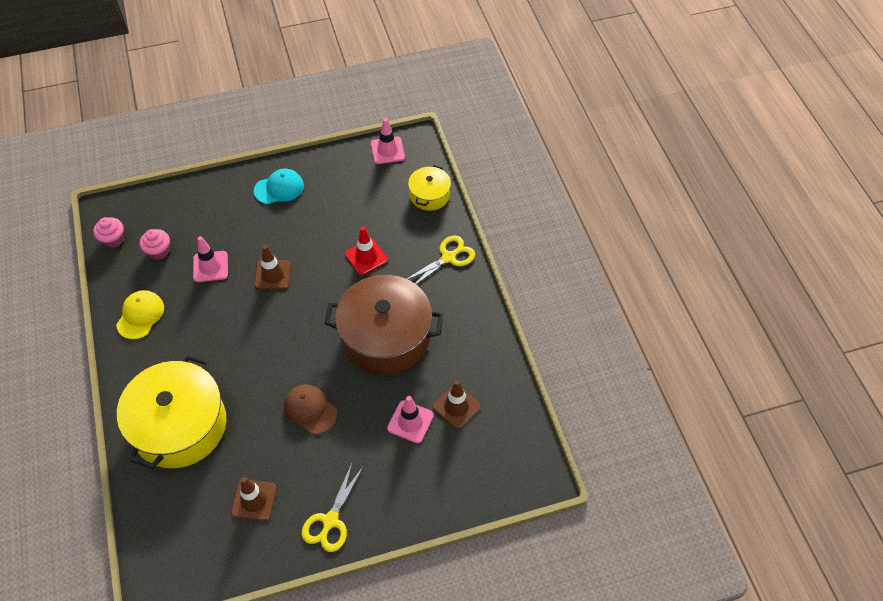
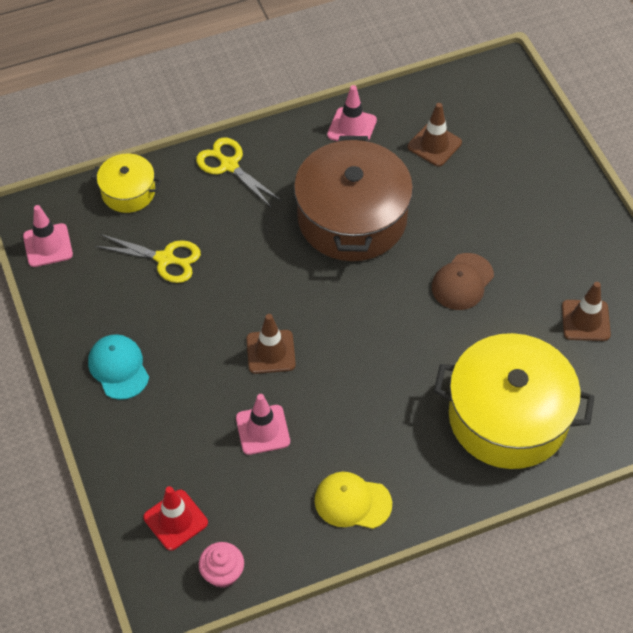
camera: 95 degrees left, 0 degrees up
pink cupcake [140,229,170,260] -> none
yellow scissors [302,464,363,552] -> yellow scissors moved to [95,234,201,283]
red traffic cone [345,226,388,275] -> red traffic cone moved to [143,486,208,551]
pink traffic cone [387,396,434,443] -> pink traffic cone moved to [327,85,377,141]

